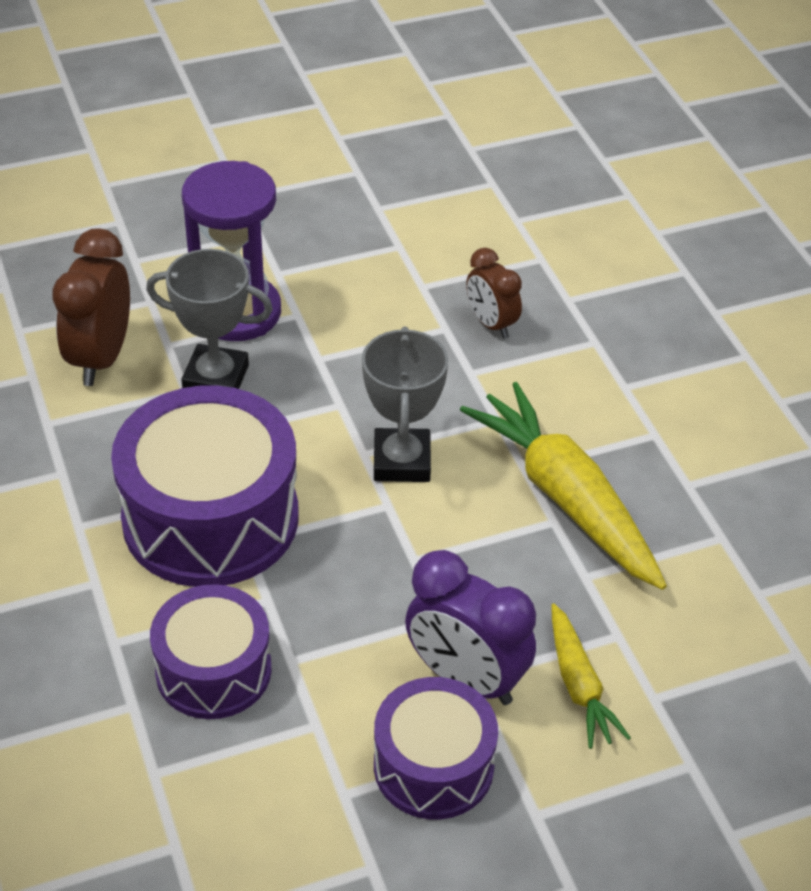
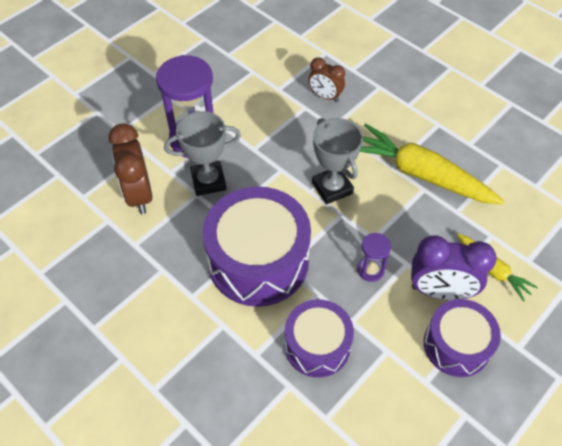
camera: 25 degrees left, 10 degrees up
none -> purple hourglass [357,233,391,282]

